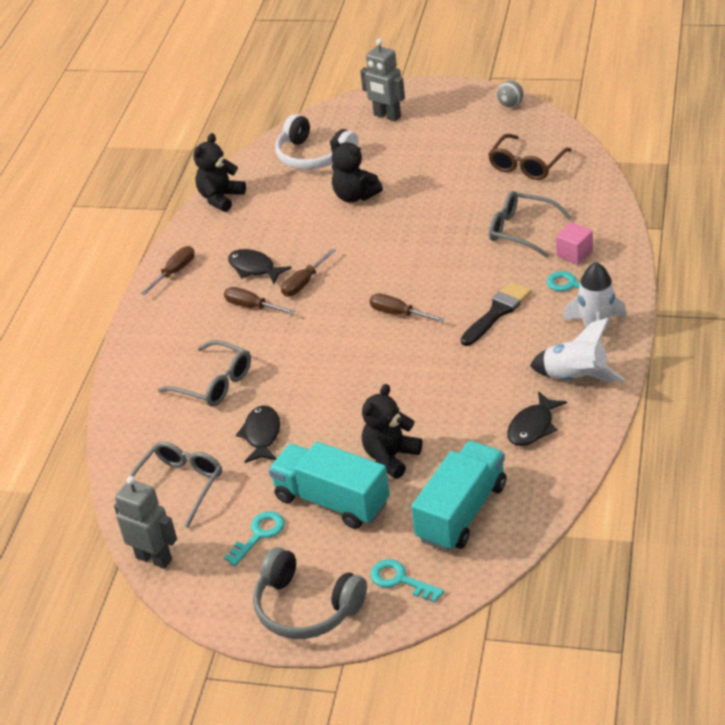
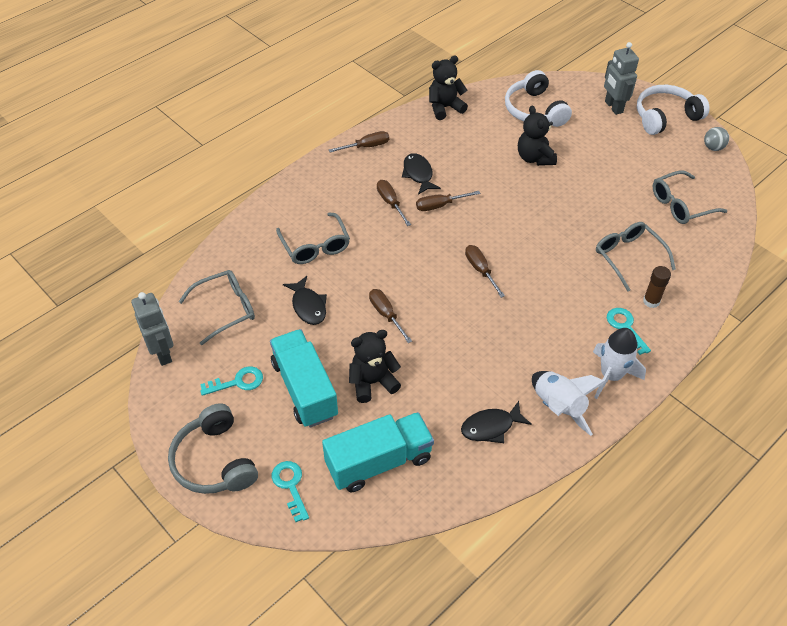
camera: 30 degrees right, 10 degrees up
black fish [236,405,280,463] -> black fish turned 120 degrees clockwise [283,276,327,325]
black brush [461,282,531,346] -> none
brown glasses [488,134,572,180] -> grey glasses [653,170,727,224]
pink cube [556,222,593,265] -> brown glue stick [643,266,671,308]
none -> brown screwdriver [369,289,412,343]
none -> white headphones [637,85,710,135]

